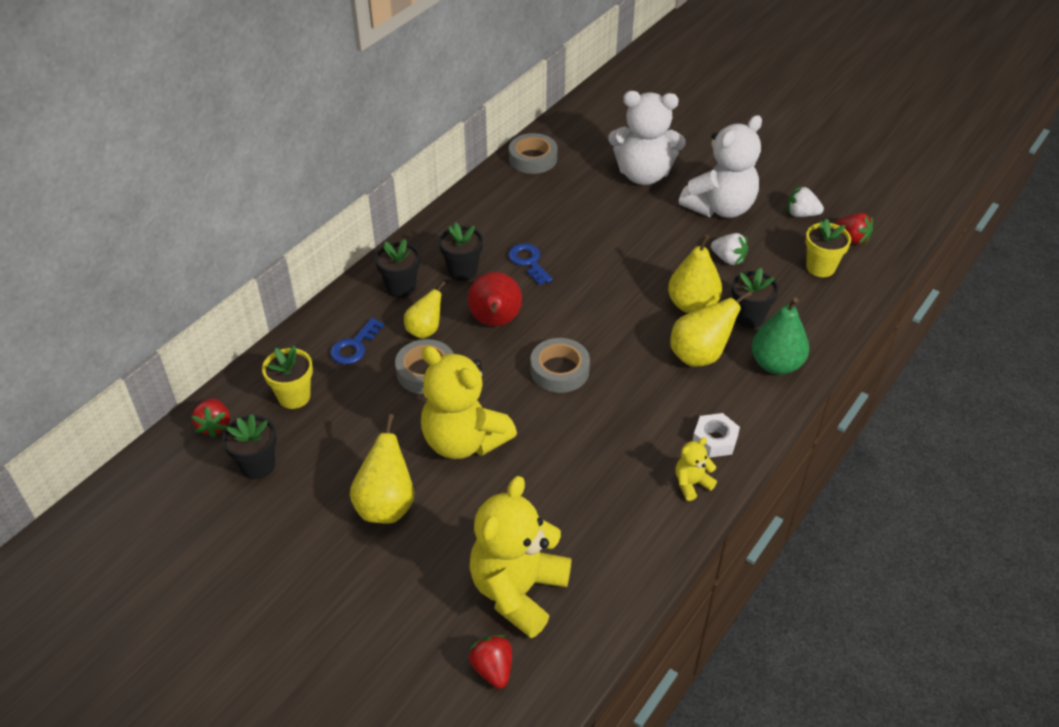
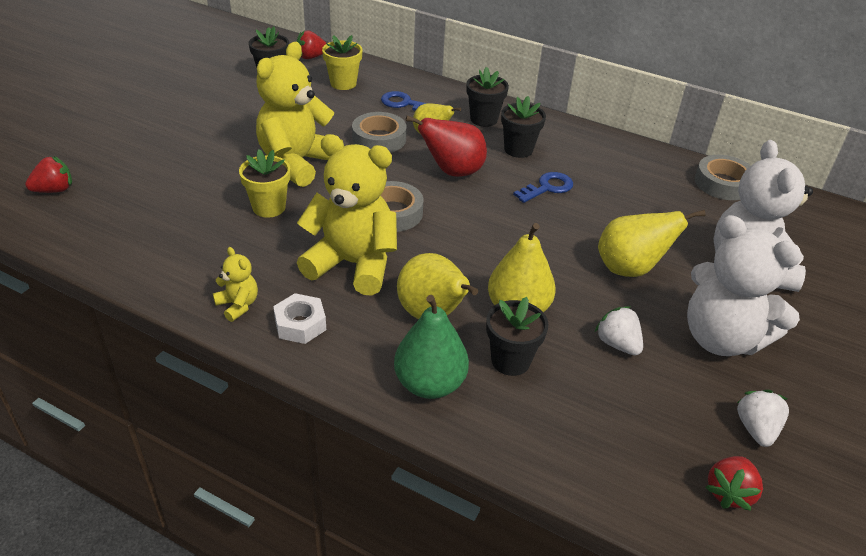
camera: 80 degrees right, 5 degrees down
yellow pear [350,414,414,524] -> yellow pear moved to [598,210,705,277]
yellow teddy bear [469,476,571,638] -> yellow teddy bear moved to [297,134,397,296]
white strawberry [711,233,748,265] -> white strawberry turned 120 degrees clockwise [595,306,643,356]
yellow flower pot [805,218,851,277] -> yellow flower pot moved to [239,149,291,218]

